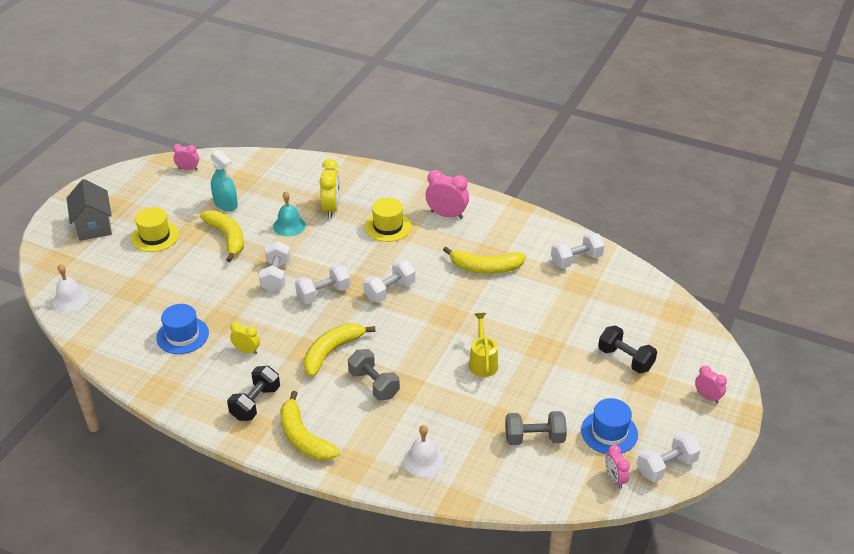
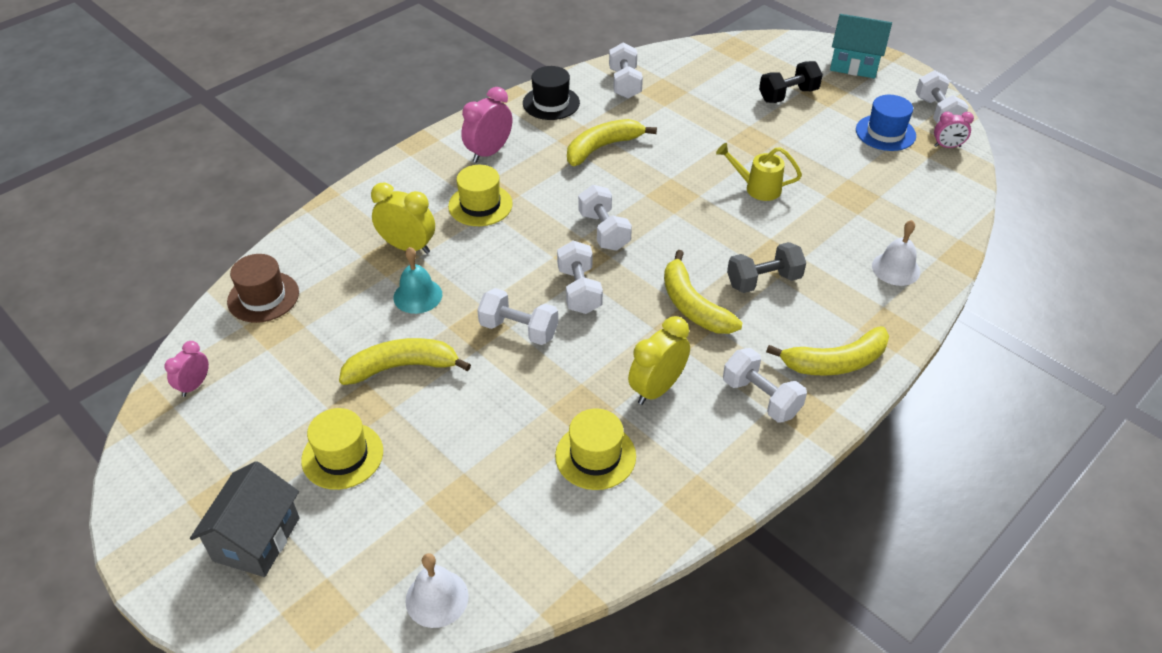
camera: 70 degrees left, 5 degrees up
grey house [67,179,112,241] -> grey house turned 75 degrees counterclockwise [190,461,300,577]
blue hat [156,304,209,354] -> yellow hat [555,408,636,490]
turquoise spray bottle [210,150,238,211] -> none
black dumbbell [227,366,280,421] -> white dumbbell [723,348,807,423]
yellow clock [230,322,260,354] -> yellow clock [628,316,690,405], size x1.65
yellow banana [443,247,526,274] -> yellow banana turned 150 degrees counterclockwise [567,119,657,166]
grey dumbbell [505,411,567,445] -> none
pink clock [695,366,727,403] -> turquoise house [830,14,892,78]
none -> brown hat [227,254,299,323]
none -> black hat [523,66,580,120]

